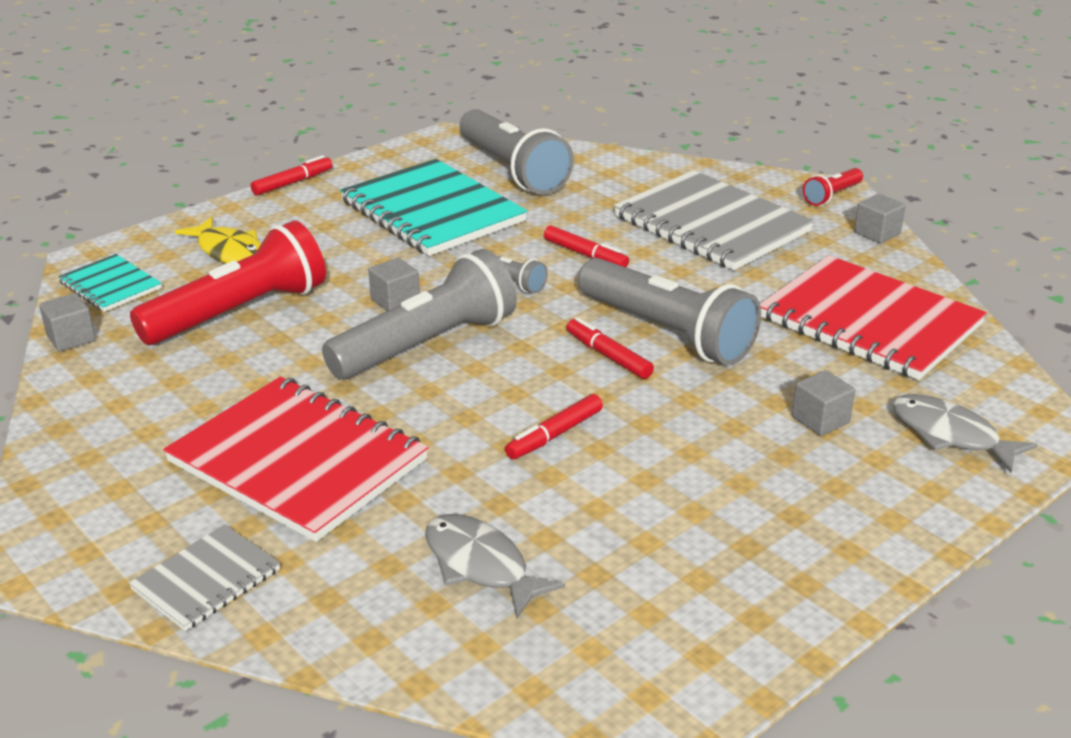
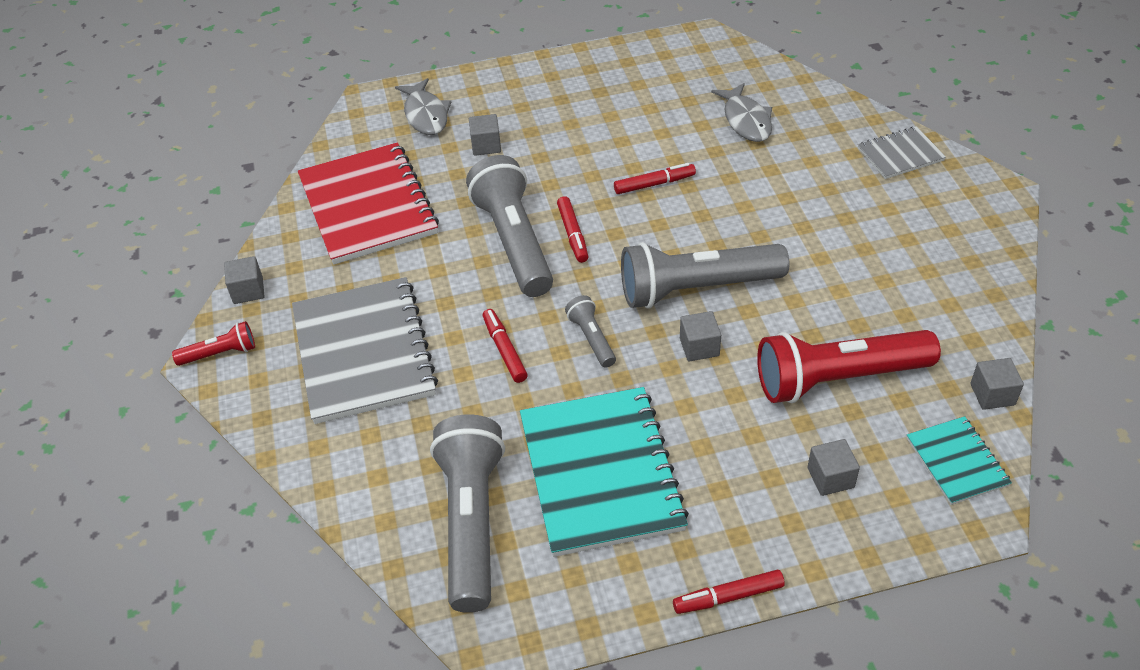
camera: 150 degrees left, 15 degrees up
red notebook [163,377,429,542] -> none
yellow fish [175,217,261,263] -> grey cube [807,439,860,496]

